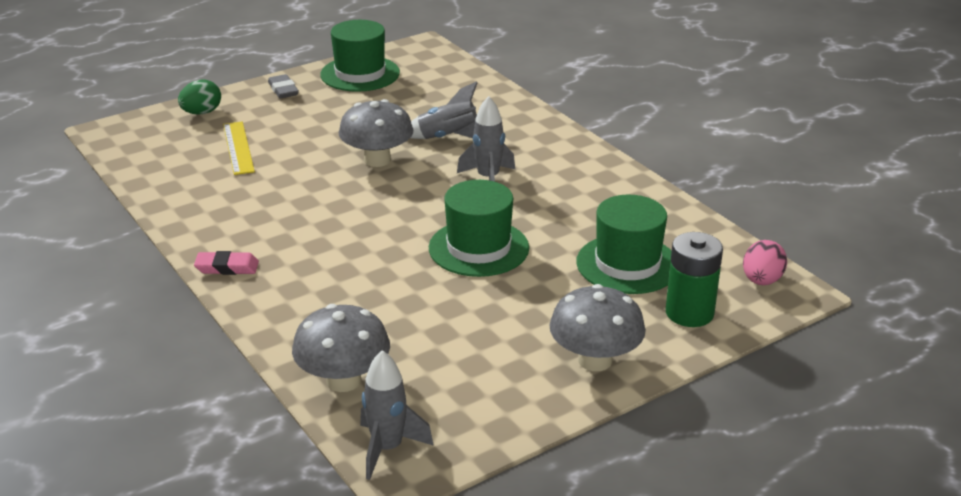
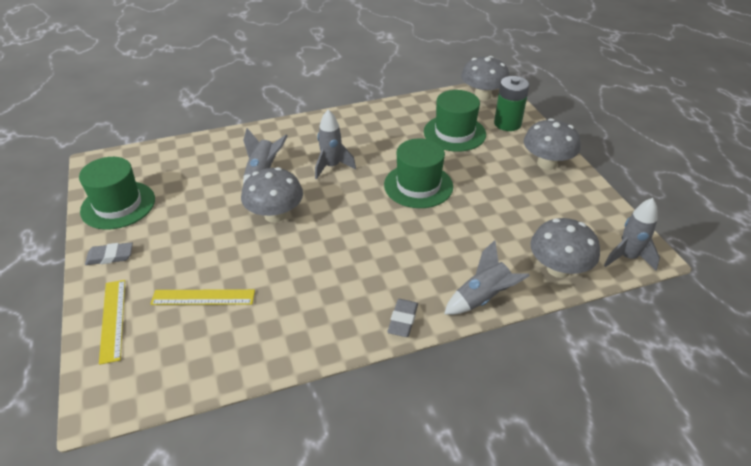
camera: 75 degrees left, 10 degrees up
green egg [178,80,221,115] -> yellow ruler [99,280,125,365]
pink eraser [194,251,259,275] -> grey eraser [387,299,418,337]
pink egg [743,240,787,285] -> grey mushroom [461,56,509,101]
none -> grey rocket [444,240,530,315]

